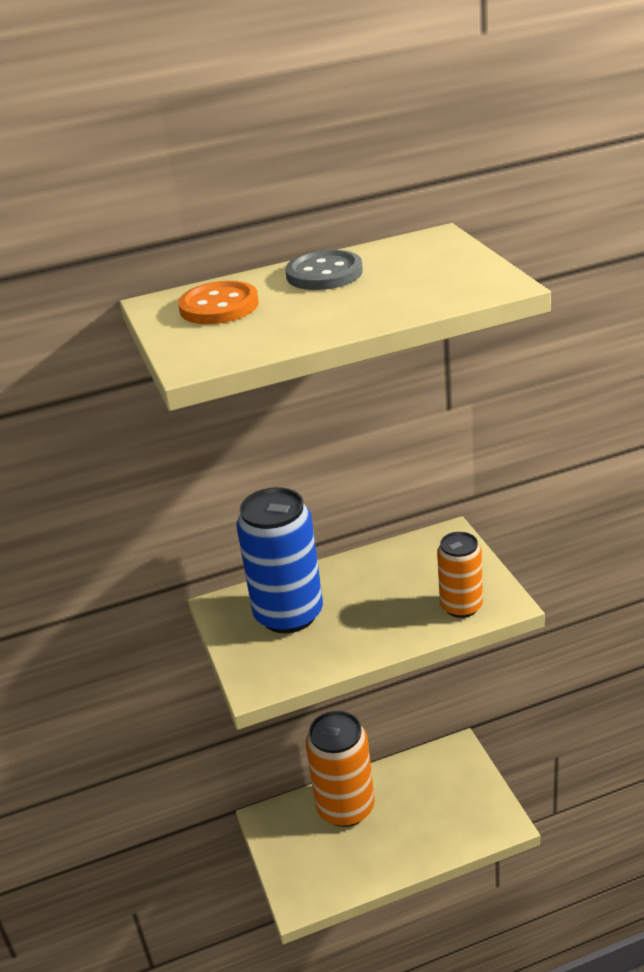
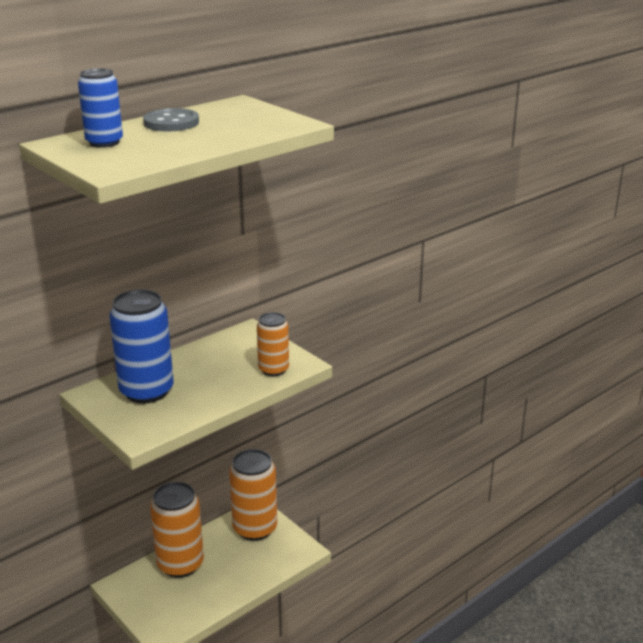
camera: 25 degrees left, 5 degrees down
orange button [178,281,259,324] -> blue can [78,68,123,148]
none -> orange can [229,449,277,541]

